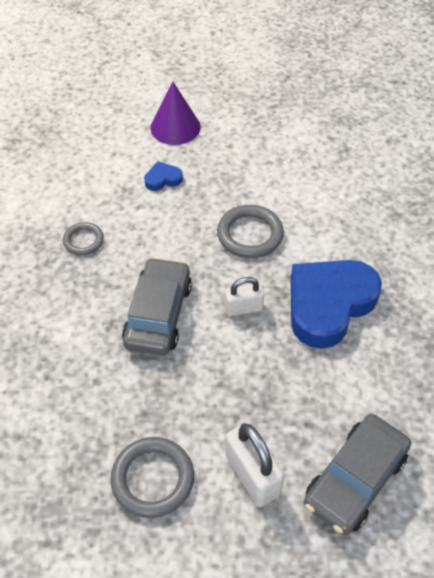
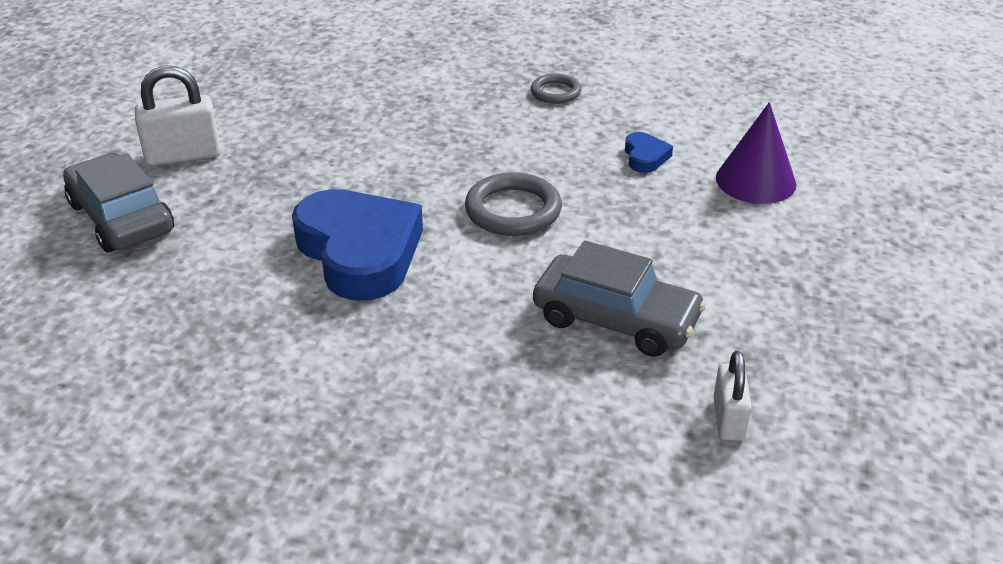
camera: 105 degrees right, 15 degrees down
grey ring [110,437,194,518] -> none
grey car [122,257,192,355] -> grey car moved to [533,240,706,357]
white padlock [225,277,264,316] -> white padlock moved to [713,351,752,441]

